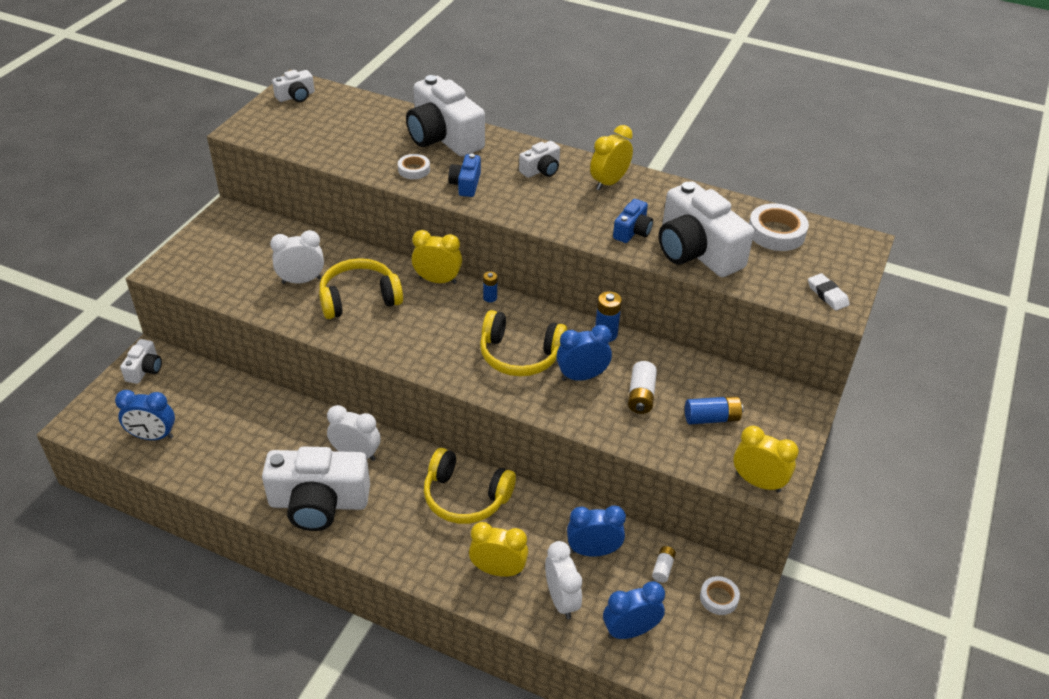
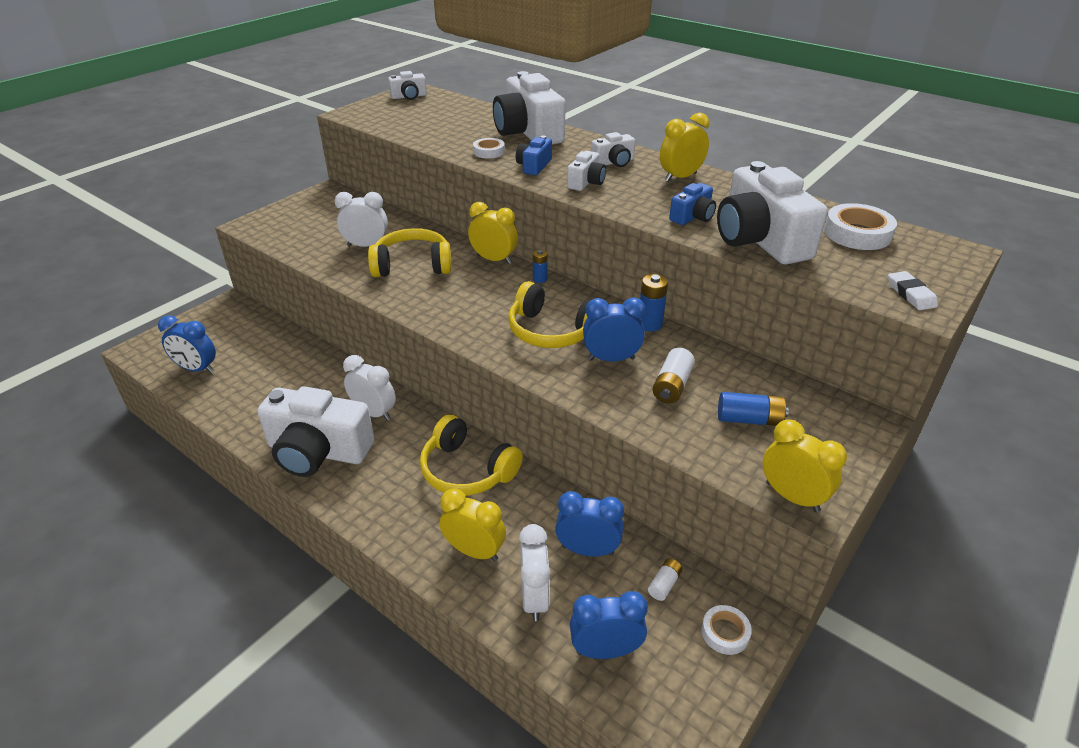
camera: 15 degrees right, 5 degrees down
white camera [120,339,162,384] -> white camera moved to [567,151,606,191]

